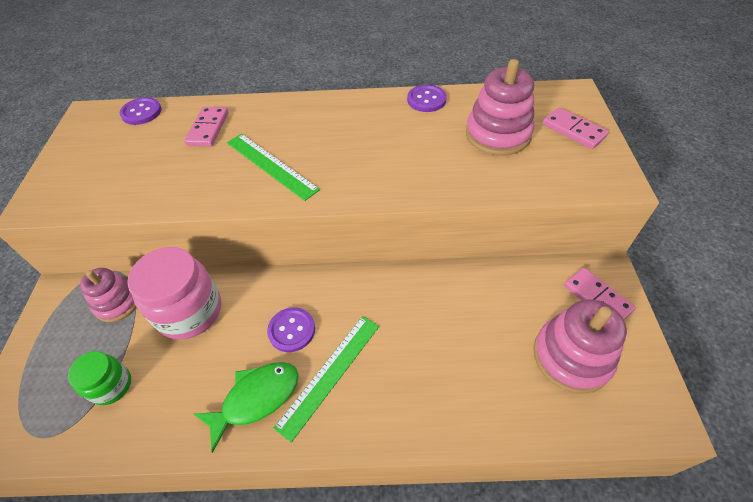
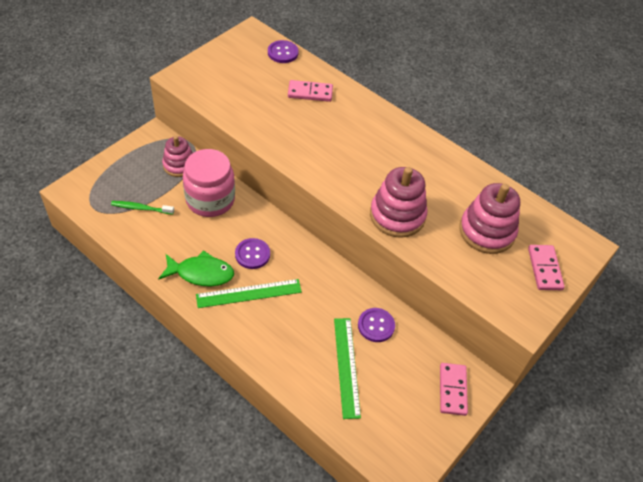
camera: 35 degrees right, 0 degrees up
green jar [68,351,131,405] -> green toothbrush [111,201,174,215]
pink domino [184,107,229,147] -> pink domino turned 45 degrees clockwise [288,80,333,102]
green ruler [227,134,320,201] -> green ruler moved to [334,318,361,419]
purple button [407,85,447,112] -> purple button moved to [358,308,395,342]
pink stacking toy [533,299,627,394] -> pink stacking toy moved to [370,167,427,238]

